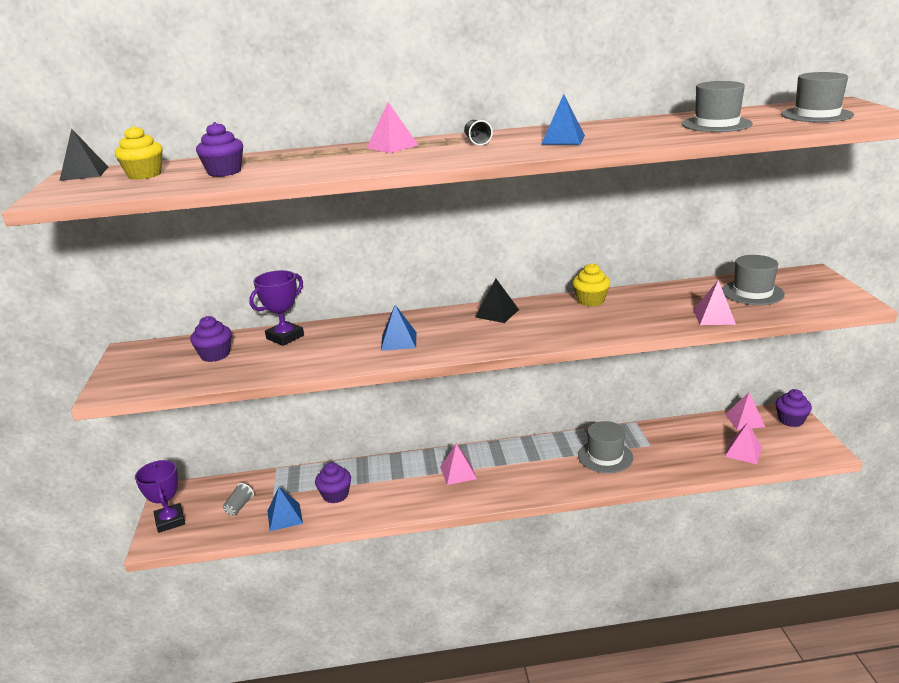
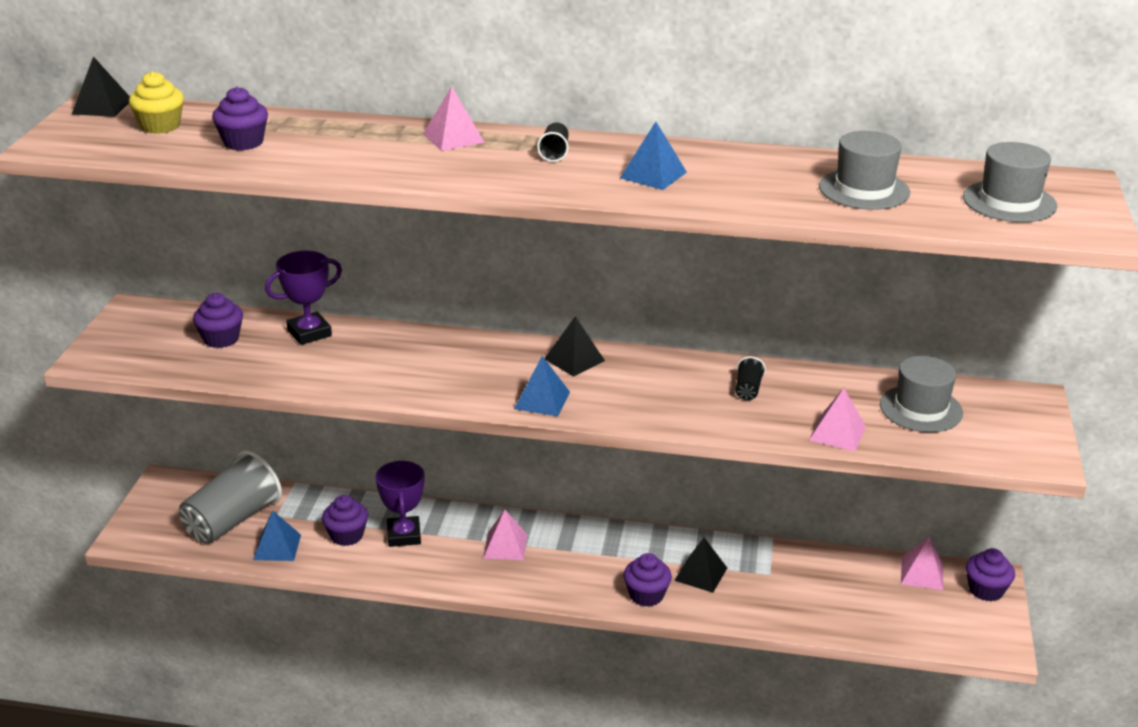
camera: 15 degrees right, 5 degrees up
purple trophy [135,460,185,533] -> purple trophy moved to [375,460,424,547]
grey cup [223,483,254,516] -> grey cup [179,450,282,544], size x2.47
blue pyramid [381,305,416,351] -> blue pyramid moved to [514,356,570,416]
yellow cupcake [572,263,610,306] -> none
grey hat [578,421,633,473] -> black pyramid [674,537,727,593]
pink pyramid [725,422,762,464] -> none
none -> purple cupcake [623,553,672,607]
none -> black cup [736,356,766,400]

